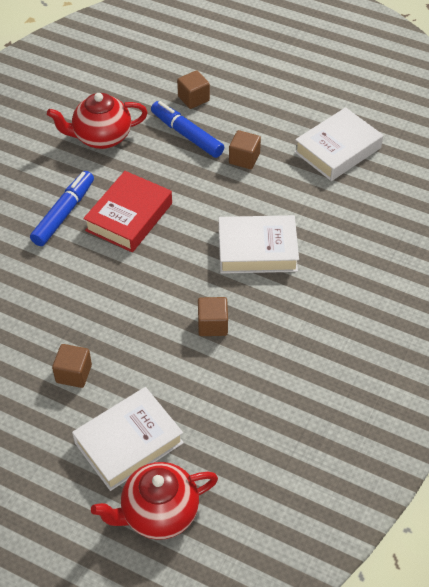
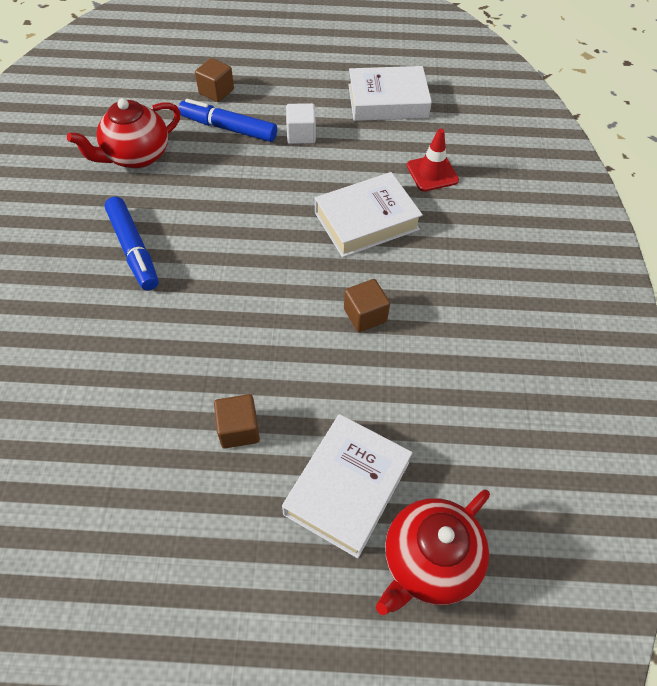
camera: 25 degrees left, 5 degrees up
blue marker [30,171,94,246] -> blue marker turned 150 degrees clockwise [105,196,159,290]
red book [83,171,172,252] -> none
brown cube [229,130,261,169] -> white cube [286,103,316,144]
white book [294,107,383,181] -> white book turned 60 degrees clockwise [348,66,432,121]
none -> red traffic cone [407,129,459,191]

